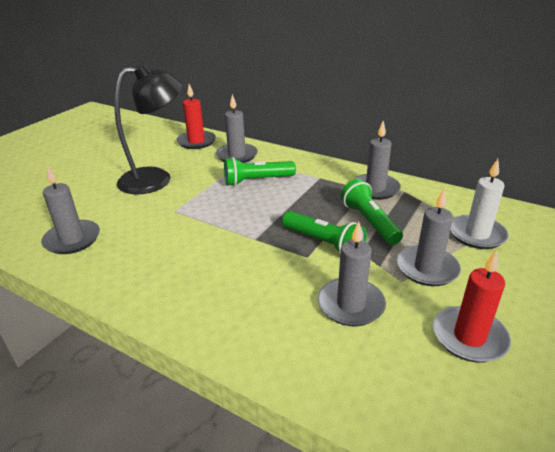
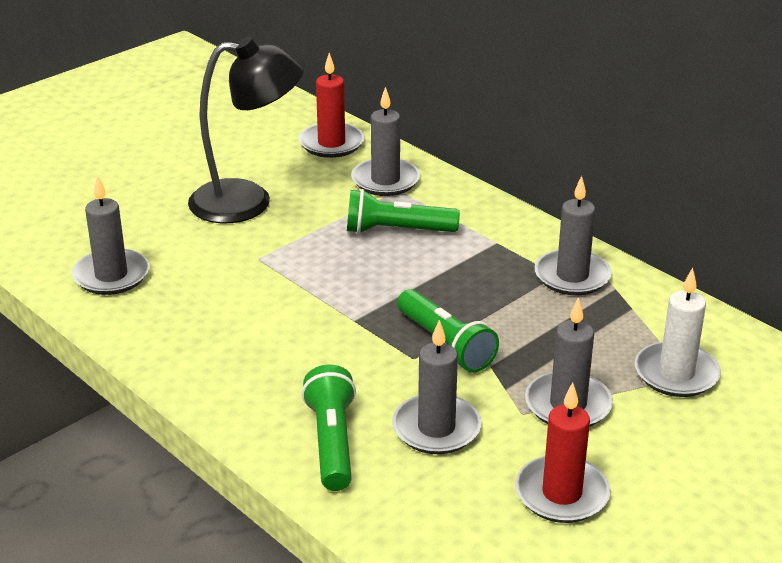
camera: 15 degrees right, 0 degrees up
green flashlight [341,179,403,245] -> green flashlight moved to [302,364,356,491]

